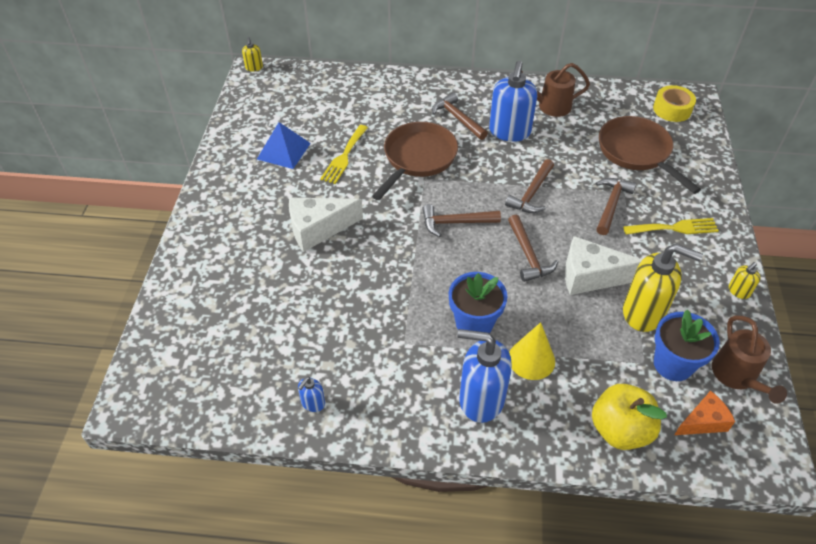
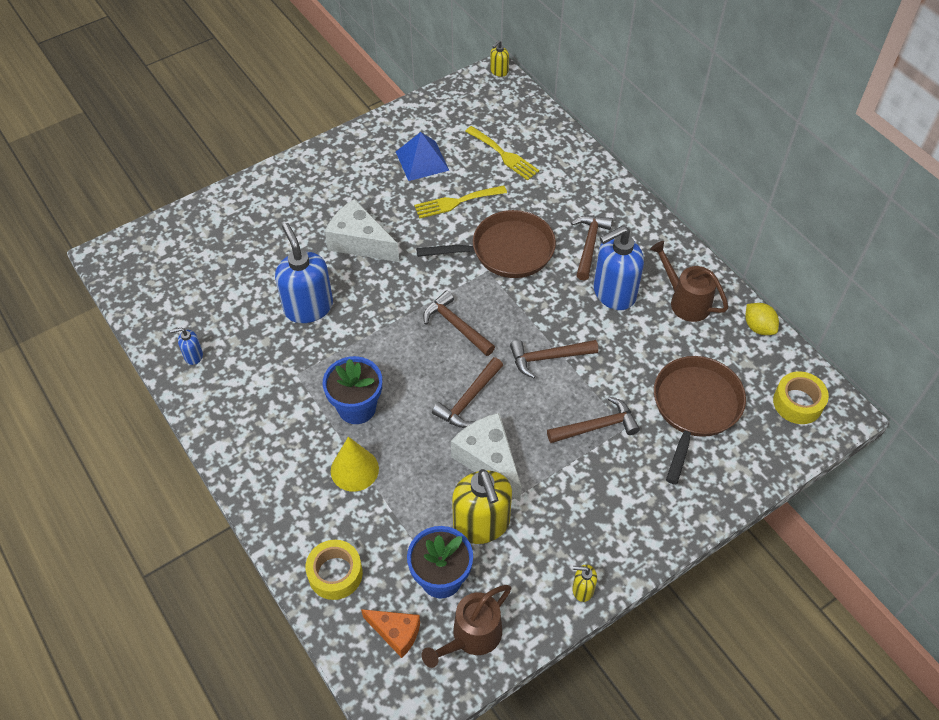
camera: 50 degrees right, 5 degrees up
blue soap dispenser [457,329,512,423] -> blue soap dispenser moved to [275,223,333,323]
yellow apple [592,384,667,450] -> yellow tape [306,540,363,600]
yellow fork [623,218,719,235] -> yellow fork moved to [465,126,539,180]
none -> yellow lemon [745,303,779,335]

